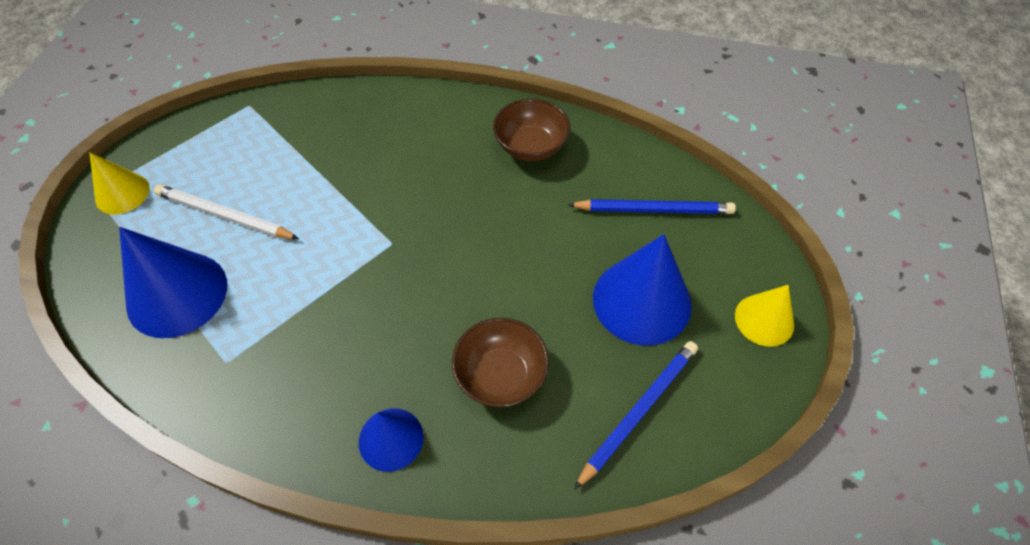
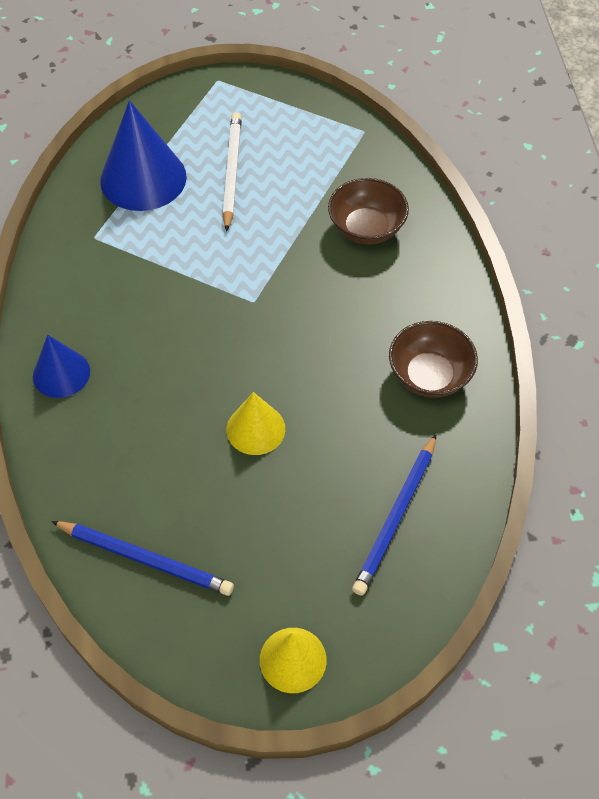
camera: 70 degrees right, 0 degrees up
yellow cone [89,152,150,215] -> yellow cone moved to [227,392,285,455]
brown bowl [452,318,549,407] -> brown bowl moved to [328,178,409,244]
blue pencil [568,199,736,214] -> blue pencil turned 45 degrees clockwise [352,434,436,596]
blue cone [593,234,692,346] -> none

